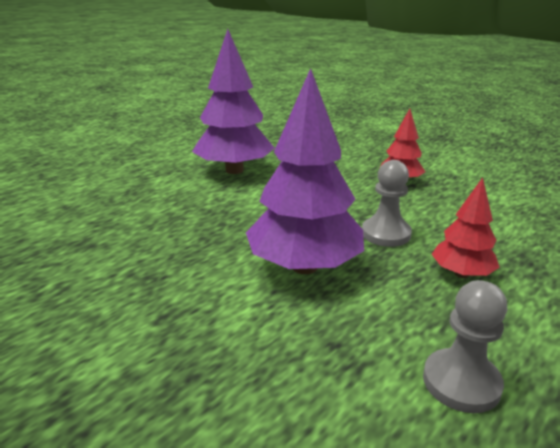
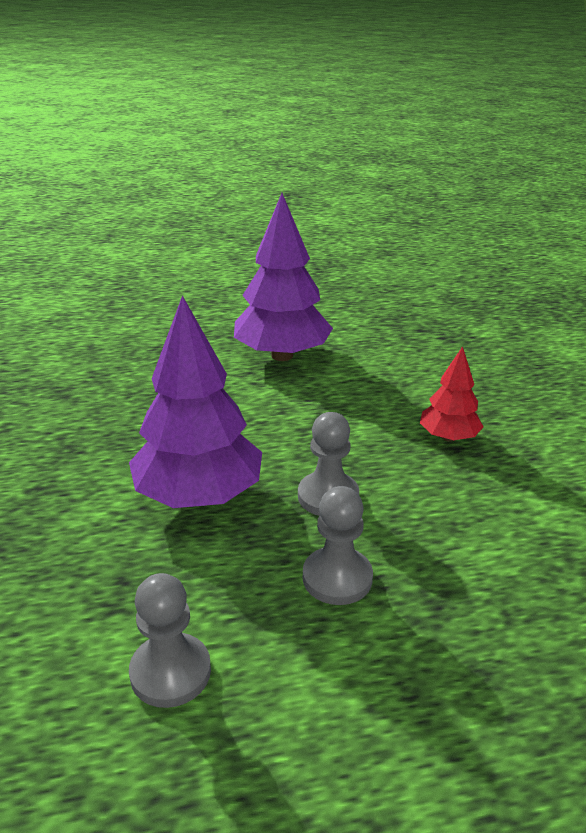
camera: 35 degrees right, 5 degrees up
red tree [432,177,500,278] -> grey pawn [303,486,373,605]

